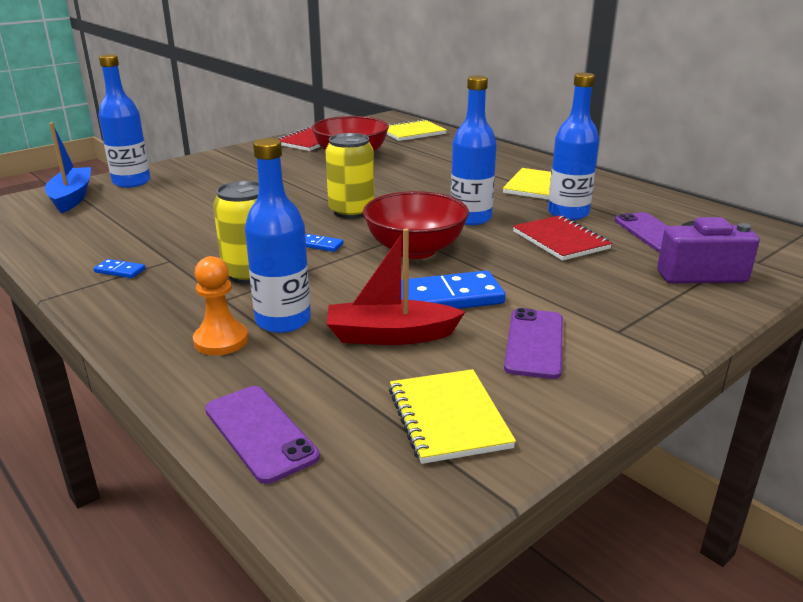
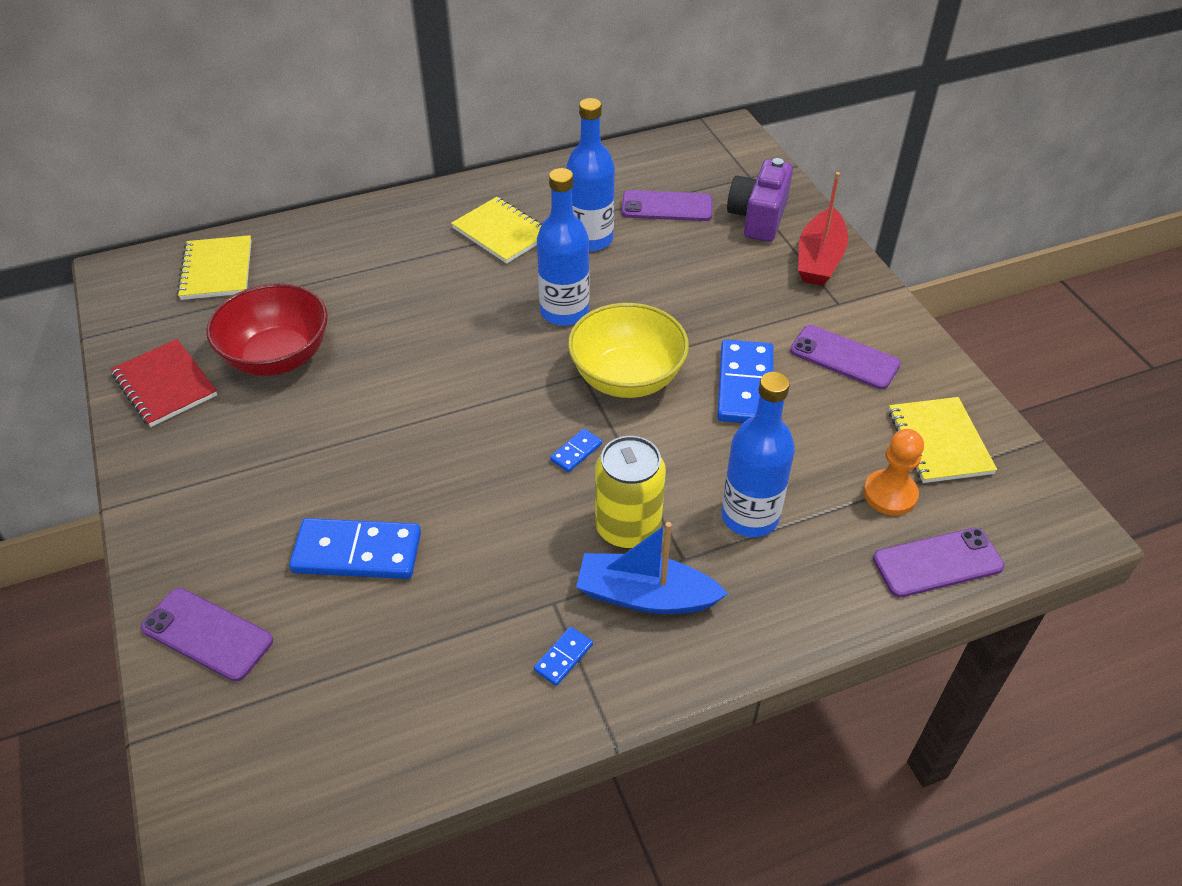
camera: 70 degrees left, 20 degrees up
blue boat [45,123,91,213] -> blue boat moved to [576,522,728,614]
blue bottle [99,54,151,188] -> purple phone [141,588,273,682]
orange pawn [193,256,248,355] -> orange pawn moved to [863,429,924,516]
yellow can [325,133,374,218] -> none
red boat [327,228,465,345] -> red boat moved to [798,172,848,286]
red bowl [363,191,469,259] -> yellow bowl [568,303,689,398]
yellow notebook [389,369,516,464] -> yellow notebook turned 75 degrees clockwise [889,397,997,483]
red notebook [513,215,612,261] -> none
none -> blue domino [289,518,421,579]

